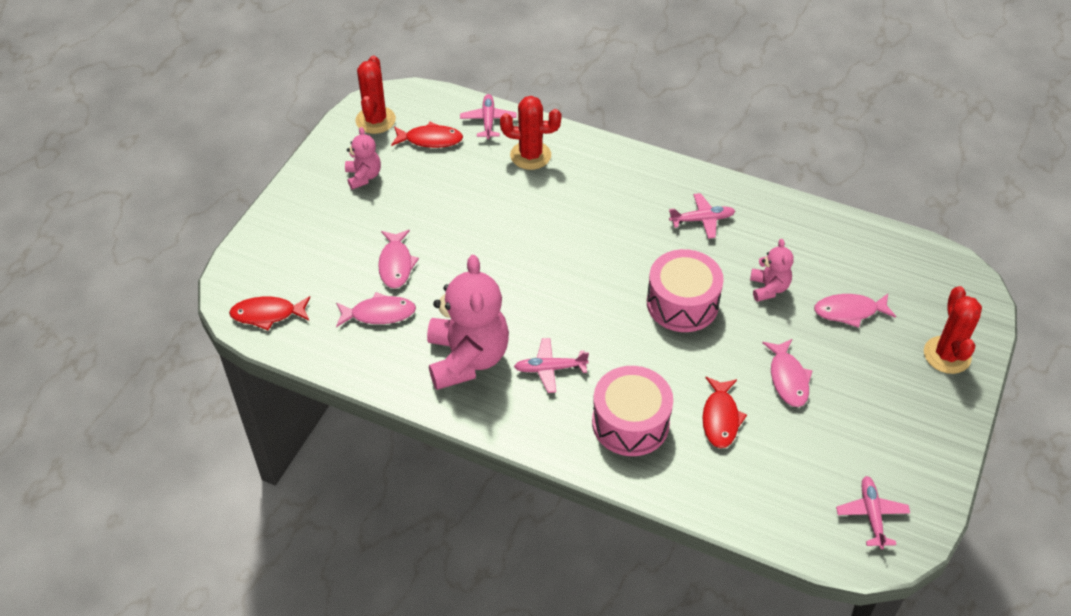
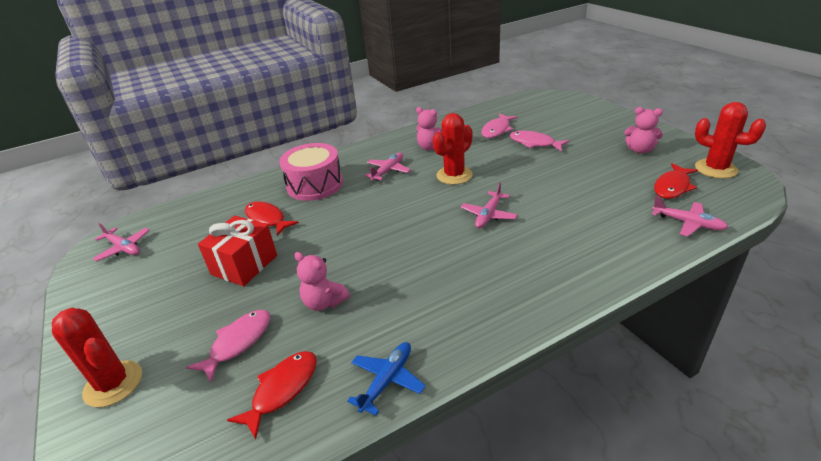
camera: 130 degrees right, 15 degrees down
red fish [229,296,310,330] -> red fish moved to [227,351,317,439]
pink teddy bear [427,255,509,390] -> pink teddy bear [416,107,442,151], size x0.50
red cactus [500,96,562,170] -> red cactus moved to [433,113,473,185]
pink drum [647,249,724,332] -> none
pink plane [669,193,735,239] -> pink plane moved to [461,182,518,228]
pink fish [762,339,812,407] -> red gift [198,215,277,286]
none -> blue plane [347,342,426,416]

